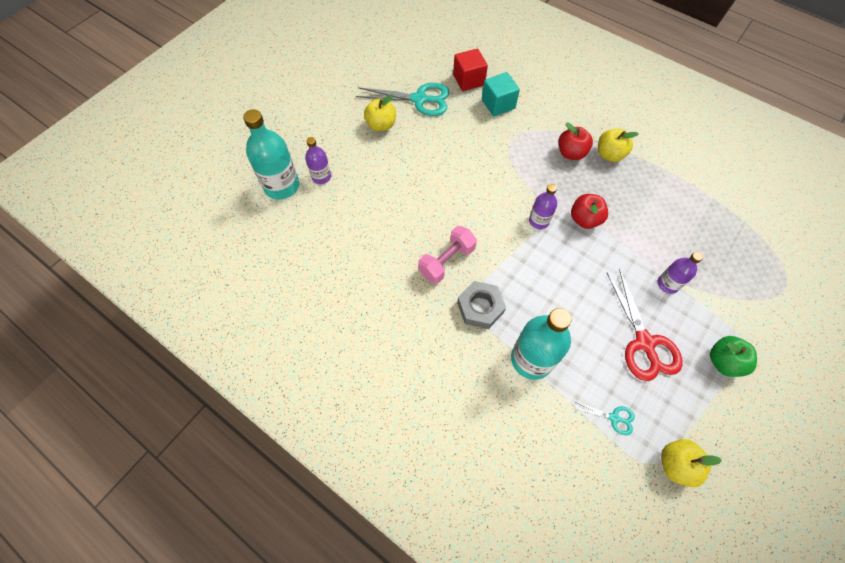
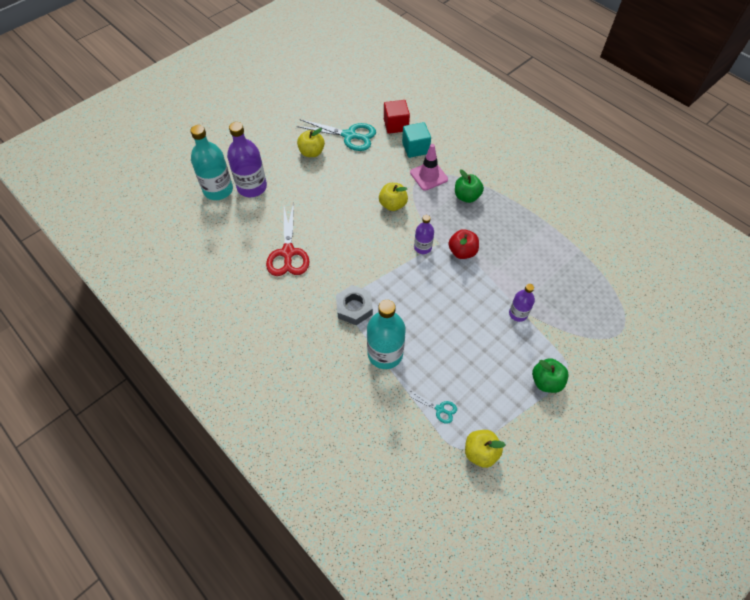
camera: 10 degrees right, 5 degrees down
purple bottle [305,137,331,184] -> purple bottle [227,122,267,197], size x1.79
pink dumbbell [418,226,477,284] -> none
red apple [558,122,593,160] -> green apple [455,169,484,203]
yellow apple [598,129,639,162] -> yellow apple moved to [379,183,408,211]
red scissors [607,269,683,381] -> red scissors moved to [266,202,310,276]
none -> pink traffic cone [410,144,448,191]

